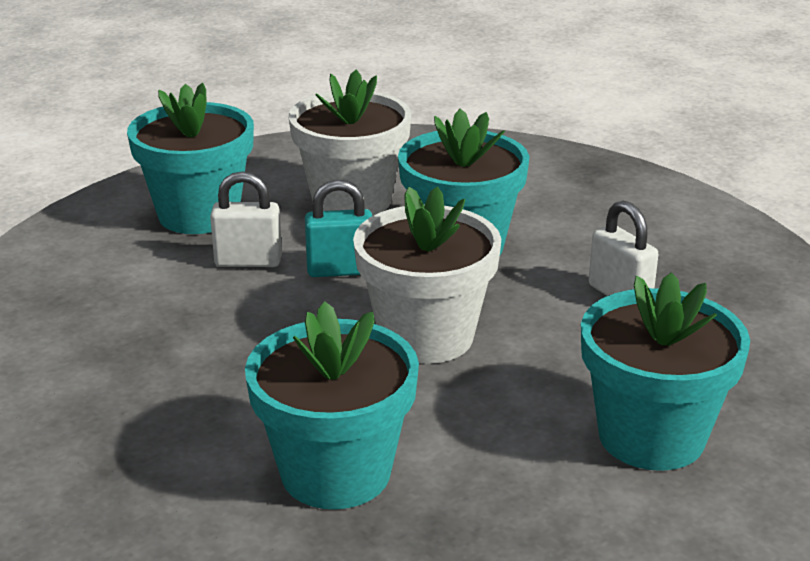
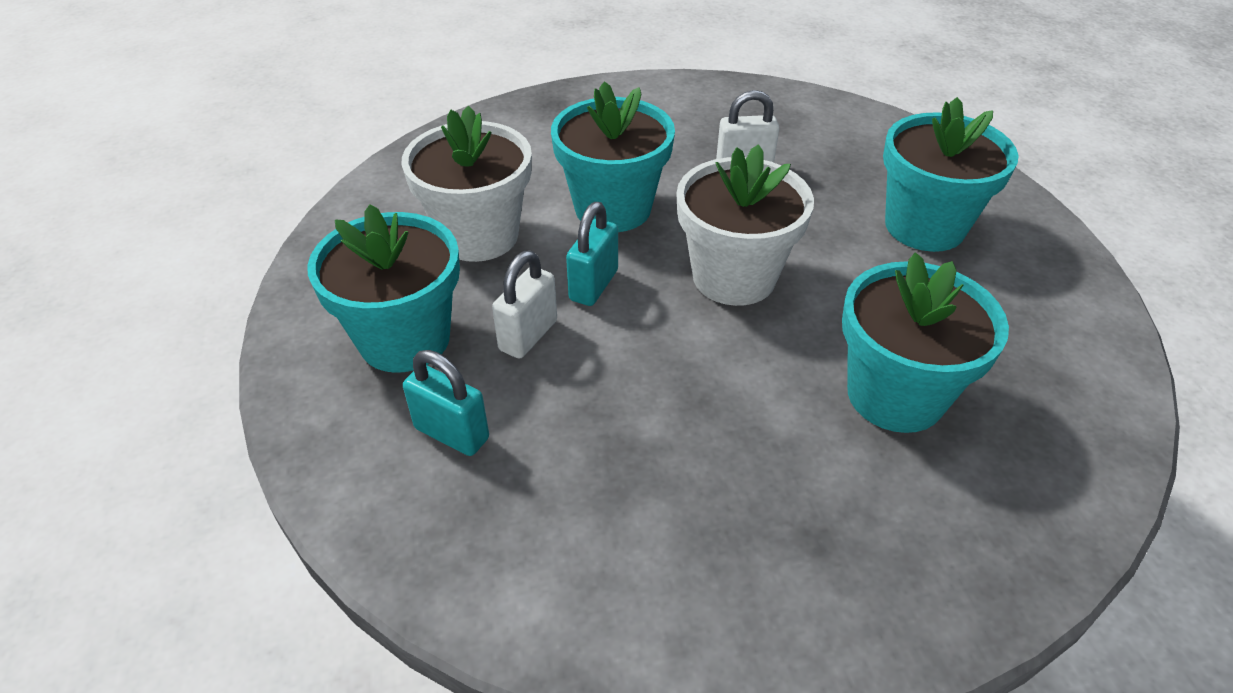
camera: 60 degrees left, 15 degrees up
none -> turquoise padlock [403,350,489,456]

